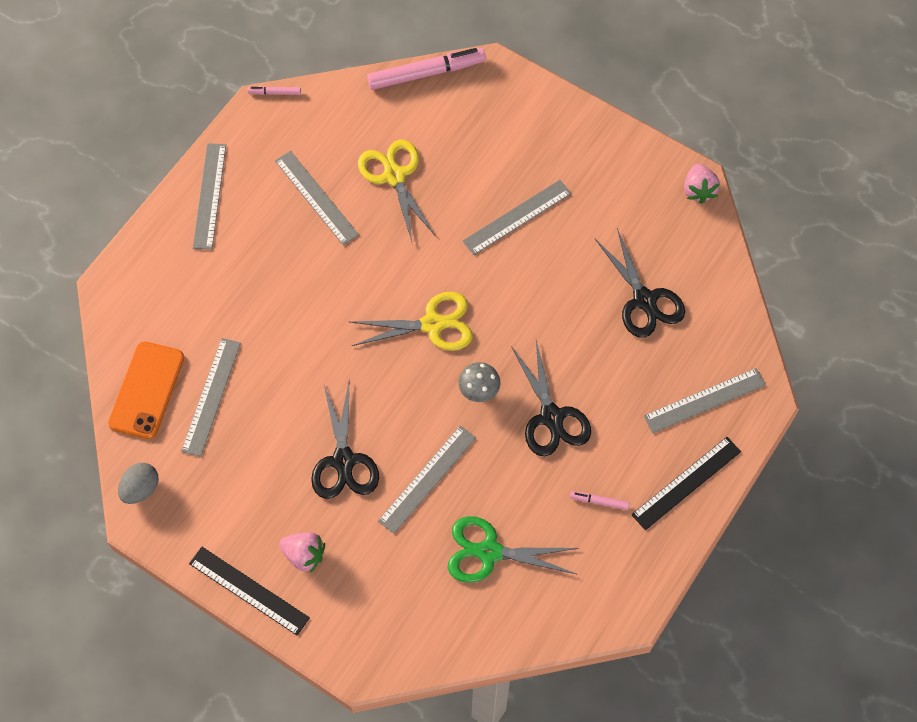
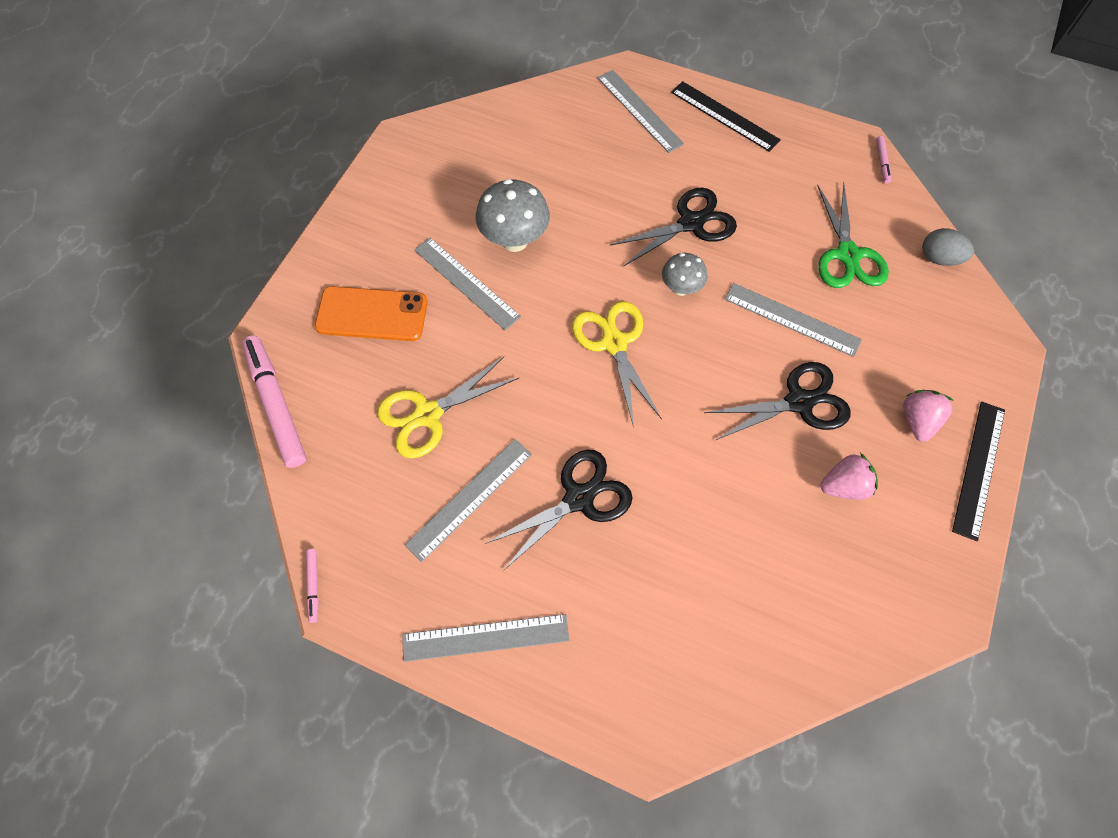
camera: 100 degrees left, 0 degrees up
orange phone [108,342,184,439] -> orange phone moved to [315,286,428,341]
grey egg [118,463,159,504] -> grey egg moved to [922,228,974,266]
grey ruler [181,338,241,457] -> none
pink marker [570,491,629,510] -> pink marker moved to [876,136,891,184]
black scissors [595,228,685,338] -> black scissors moved to [485,450,632,571]
pink strawberry [684,164,720,204] -> pink strawberry moved to [820,453,878,500]
none -> grey mushroom [476,179,550,252]

